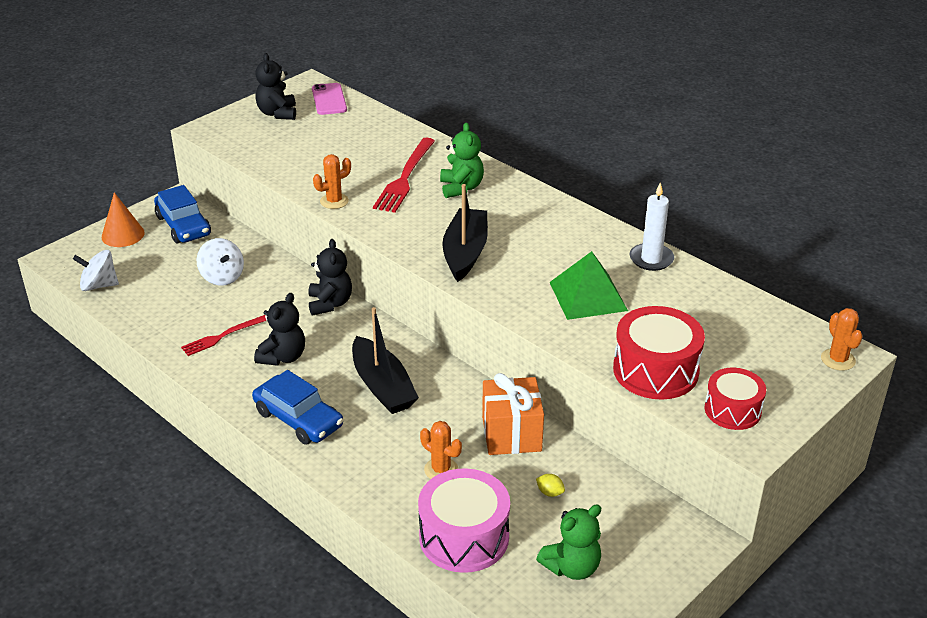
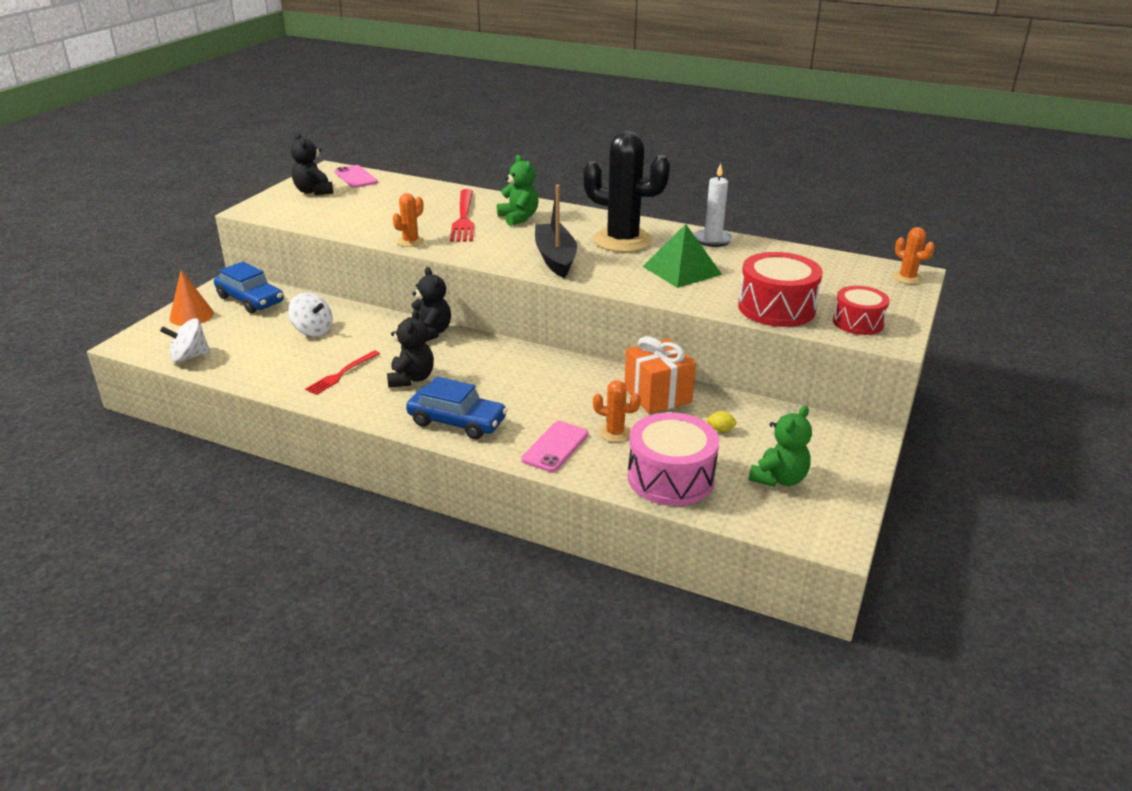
camera: 20 degrees left, 5 degrees down
black boat [352,307,419,414] -> none
none -> pink phone [522,421,588,472]
none -> black cactus [583,131,670,252]

